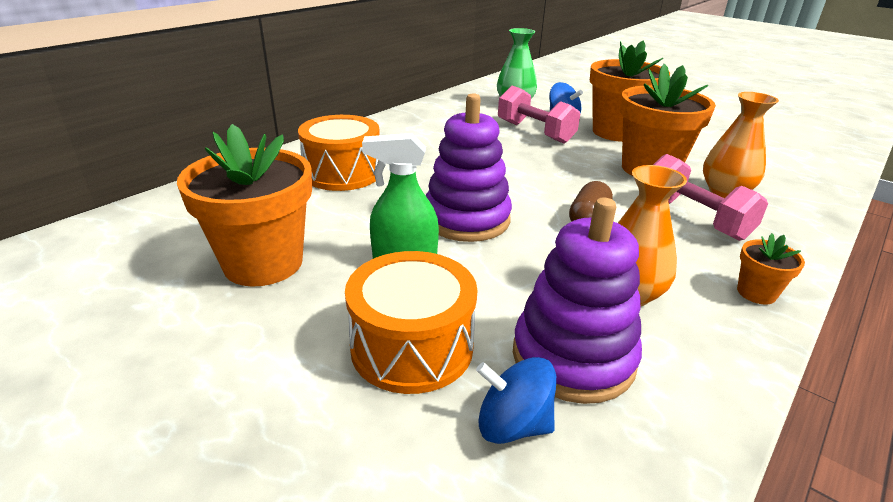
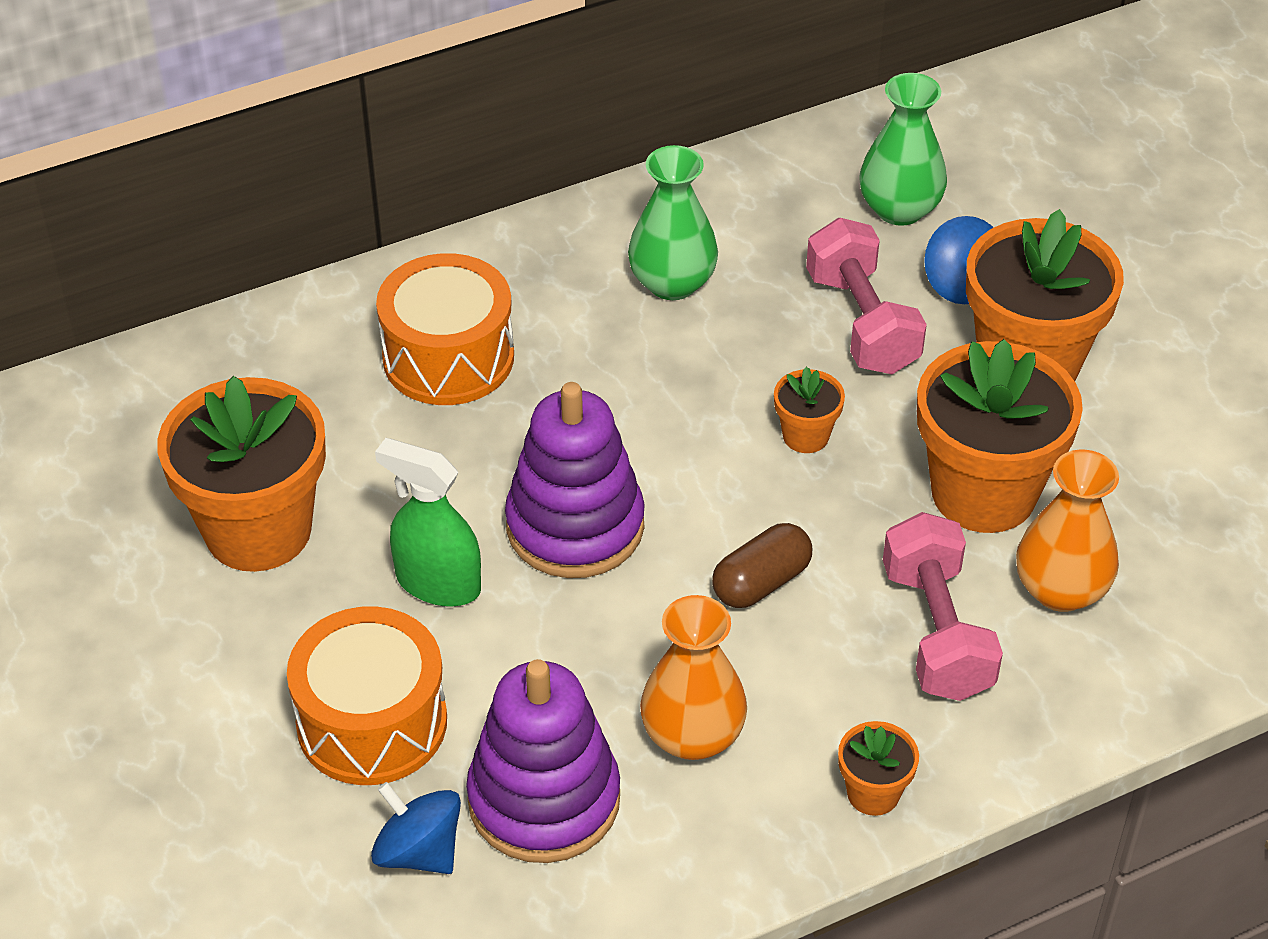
camera: 25 degrees right, 15 degrees up
none -> green vase [628,145,718,300]
none -> orange flower pot [774,367,845,453]

